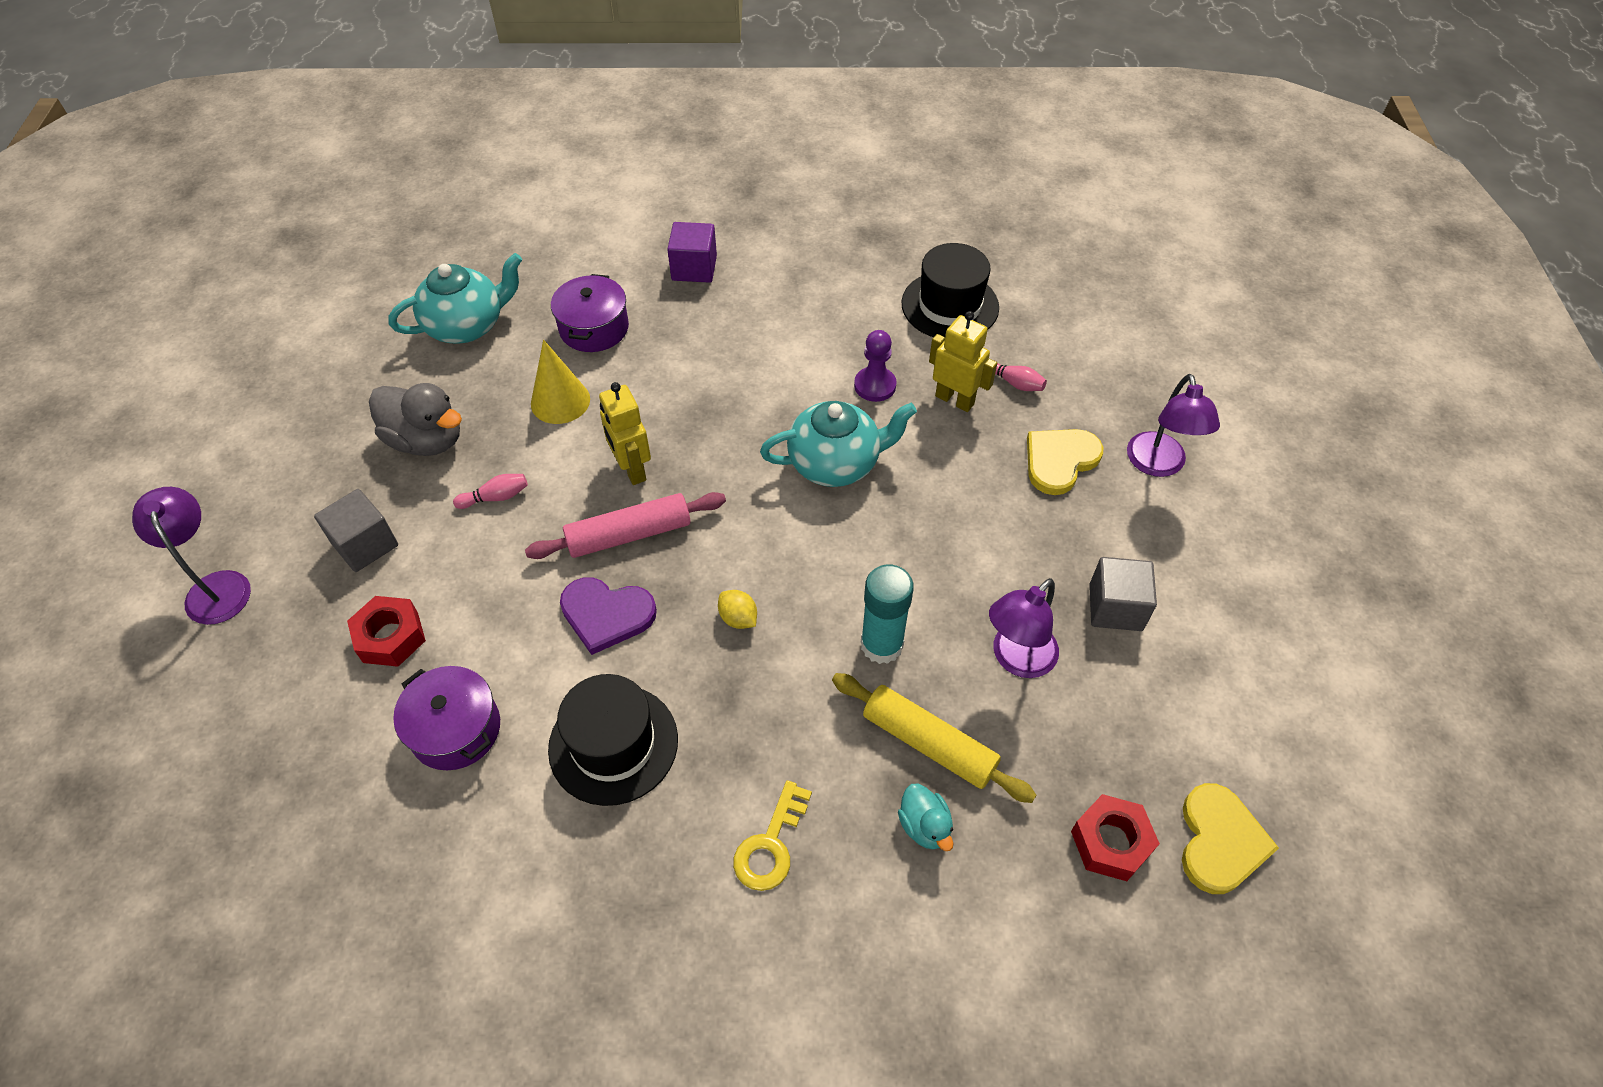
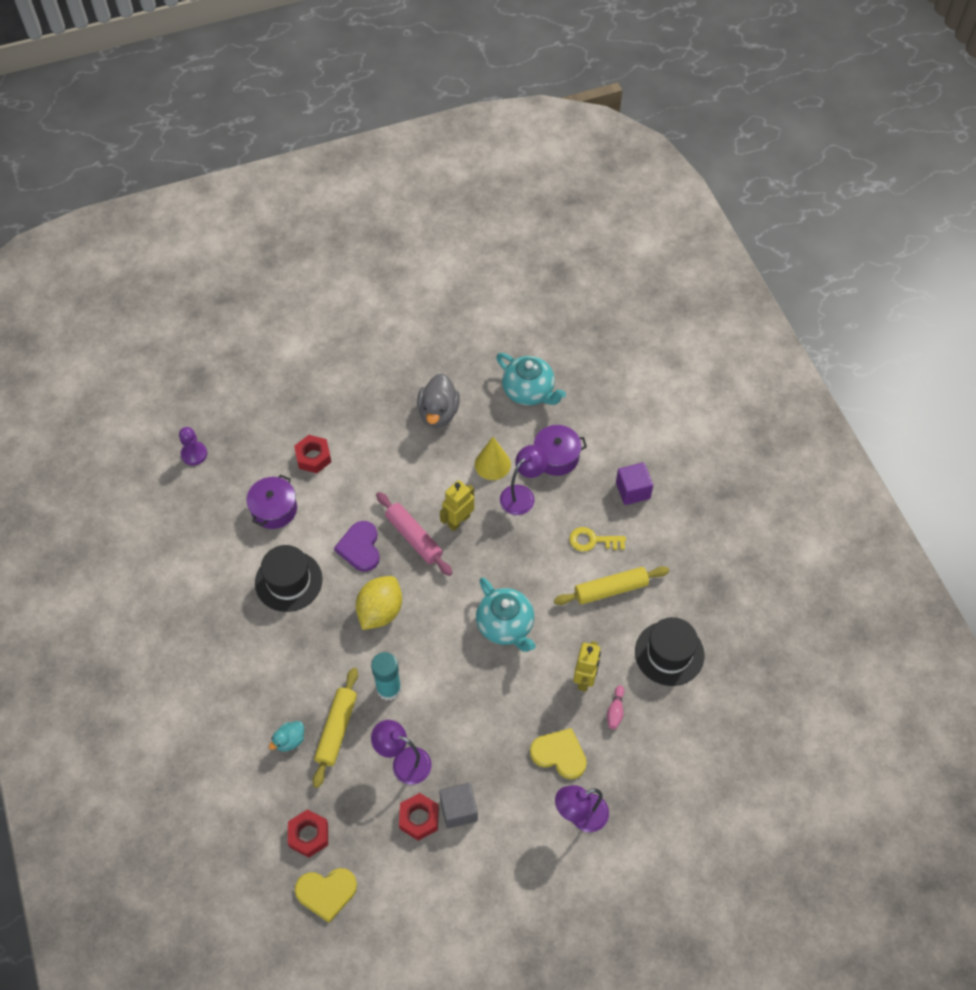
camera: 70 degrees right, 5 degrees up
purple lamp [132,487,251,625] -> purple lamp moved to [500,445,548,515]
grey cube [314,489,398,572] -> none
pink bowling pin [453,474,528,509] -> none
yellow lemon [718,590,757,629] -> yellow lemon [356,576,402,630], size x2.15
yellow key [733,780,812,891] -> yellow key moved to [569,527,626,552]
purple pawn [854,330,897,402] -> purple pawn moved to [179,427,207,465]
none -> red nut [399,793,439,841]
none -> yellow rolling pin [554,566,669,605]

